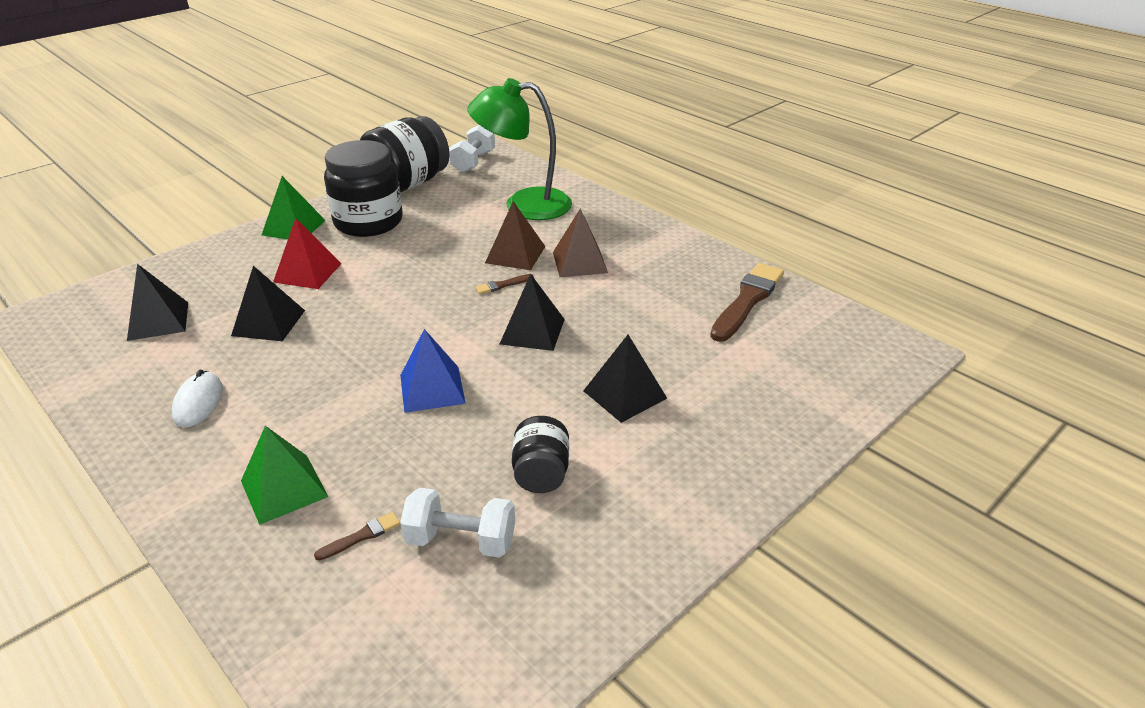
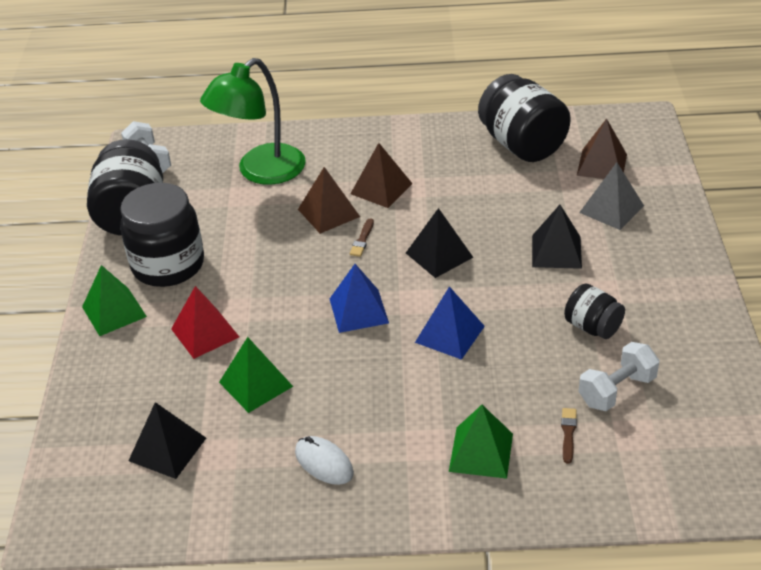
camera: 45 degrees left, 5 degrees up
black pyramid [231,266,305,341] -> green pyramid [219,337,293,413]
brown brush [710,263,784,342] -> black jar [478,74,571,162]
none -> blue pyramid [330,264,389,333]
none -> brown pyramid [577,118,627,179]
none -> grey pyramid [579,162,644,230]

